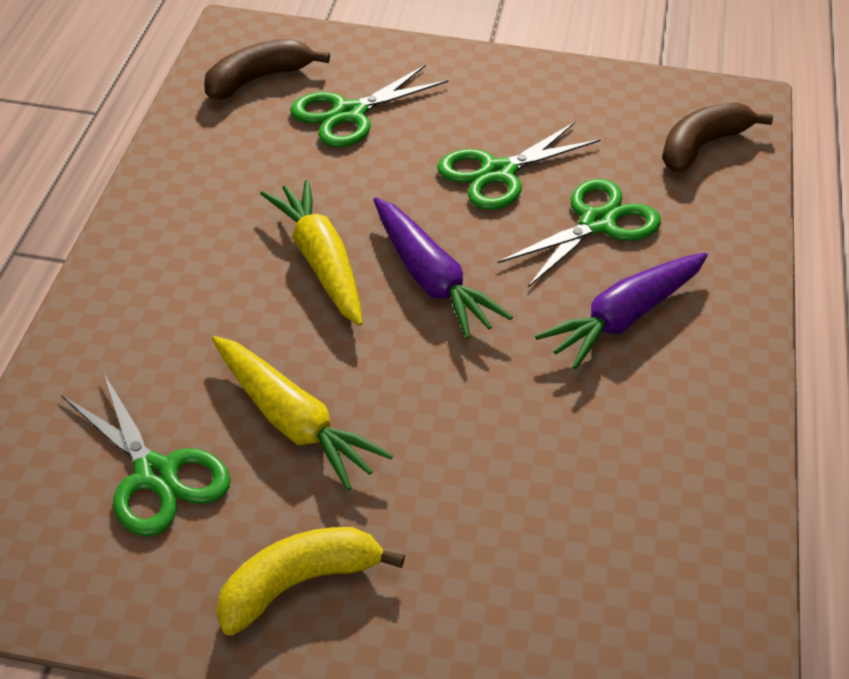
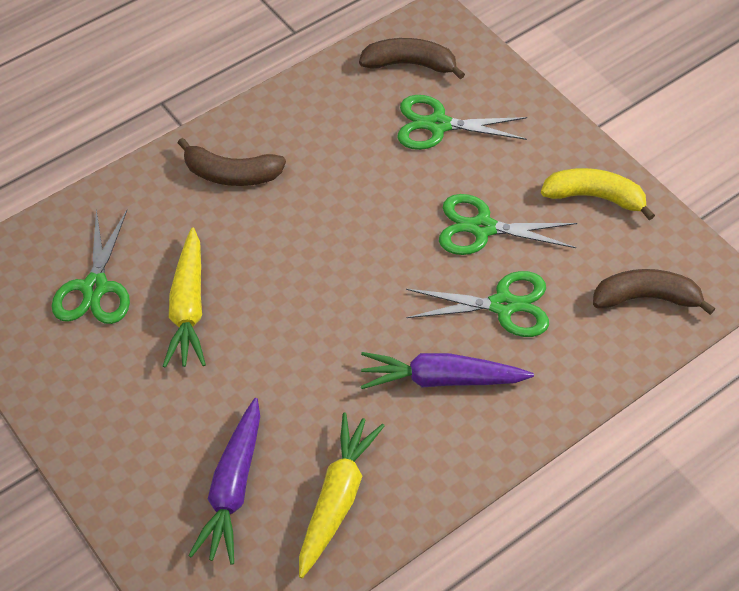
camera: 45 degrees right, 10 degrees up
yellow banana [217,527,405,635] -> yellow banana moved to [541,168,655,220]
yellow carrot [260,180,363,326] -> yellow carrot moved to [299,413,385,578]
purple carrot [373,197,513,339] -> purple carrot moved to [188,398,260,565]
none -> brown banana [178,138,286,186]

